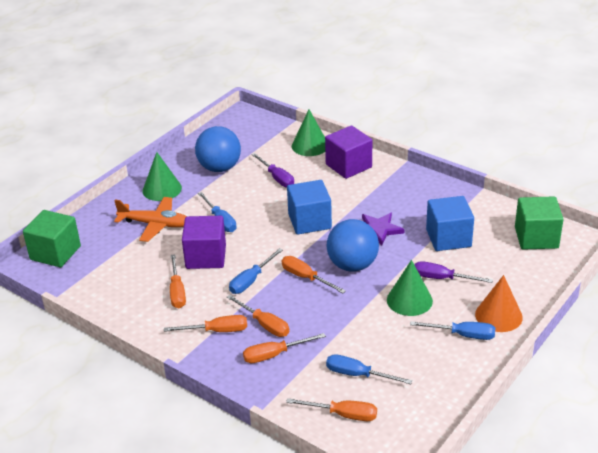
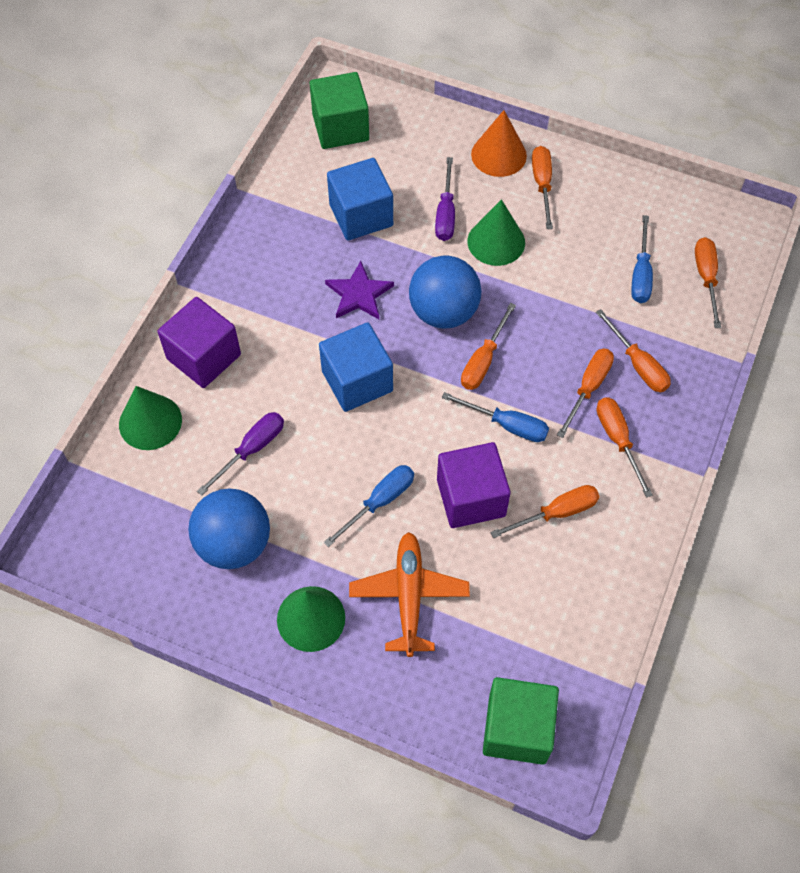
camera: 105 degrees left, 25 degrees up
blue screwdriver [410,321,495,340] -> orange screwdriver [532,146,553,229]

